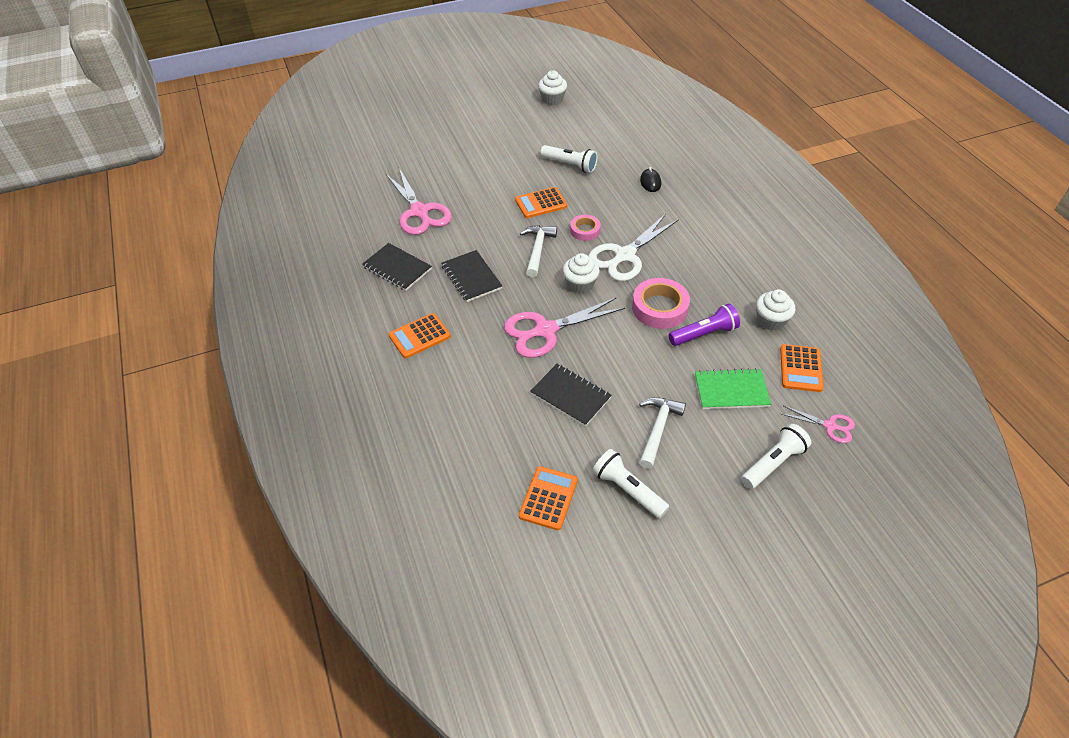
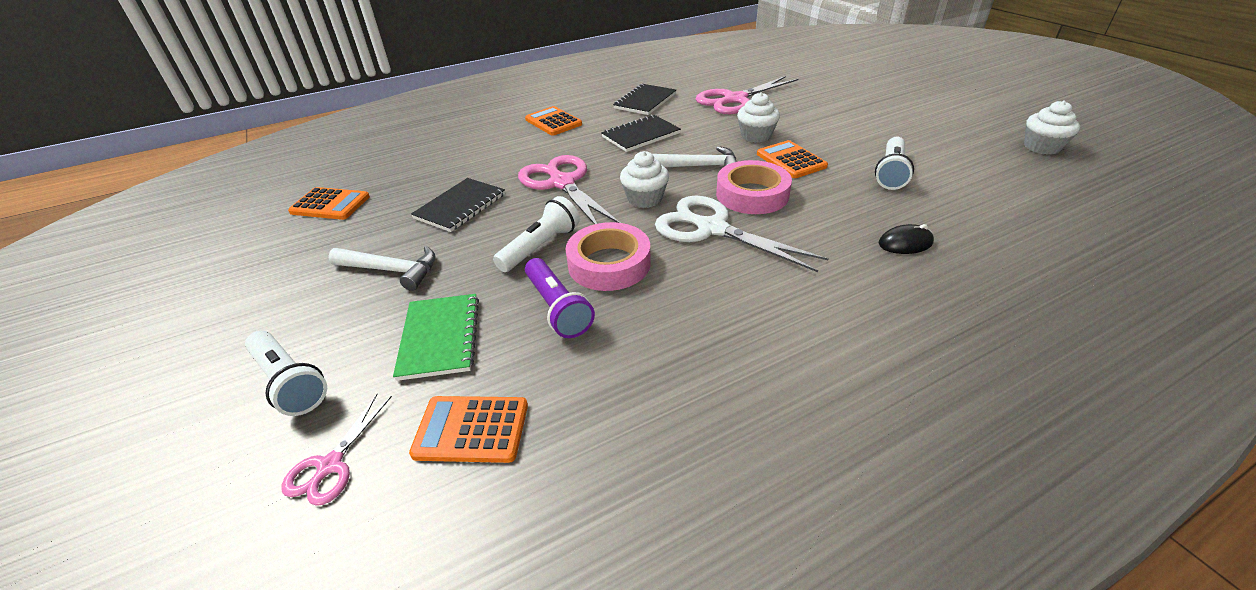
camera: 85 degrees right, 10 degrees down
pink tape [570,215,601,241] -> pink tape [716,160,792,214], size x1.69
white flashlight [593,449,670,519] -> white flashlight moved to [493,196,580,272]
white cupcake [756,289,796,331] -> white cupcake moved to [737,92,780,143]

